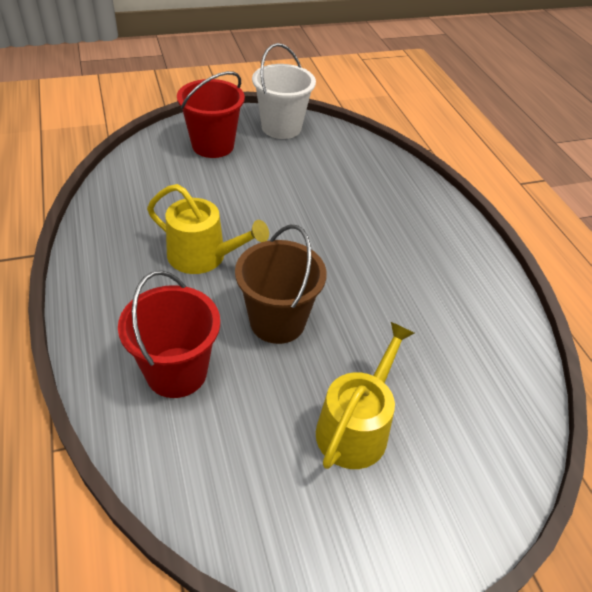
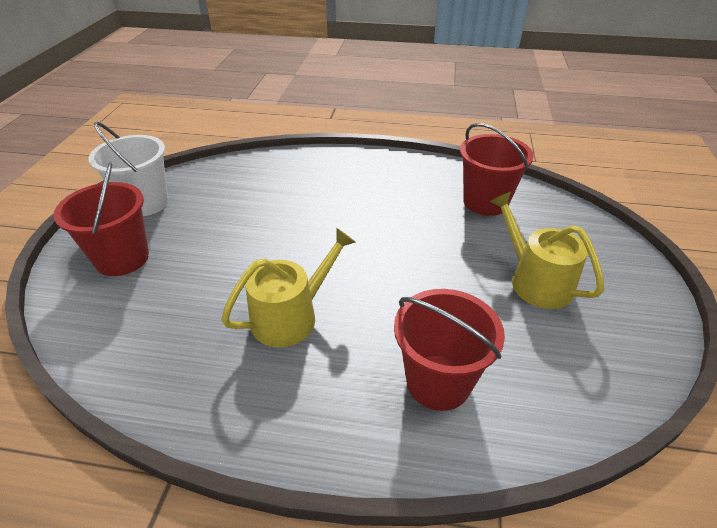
camera: 60 degrees left, 5 degrees down
brown bucket [235,225,327,344] -> none
none -> red bucket [460,123,534,216]

